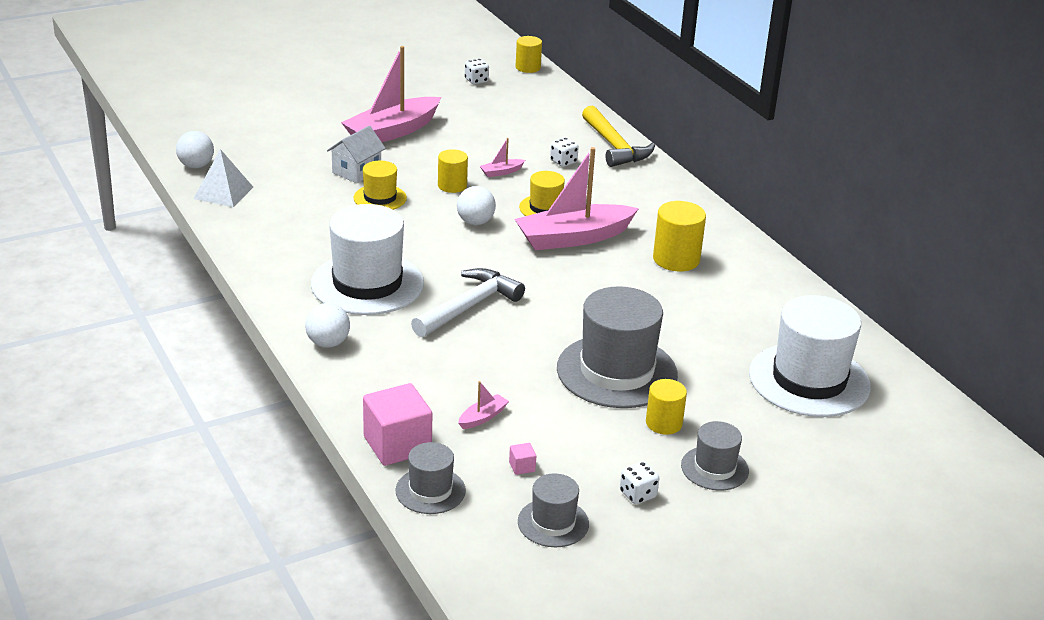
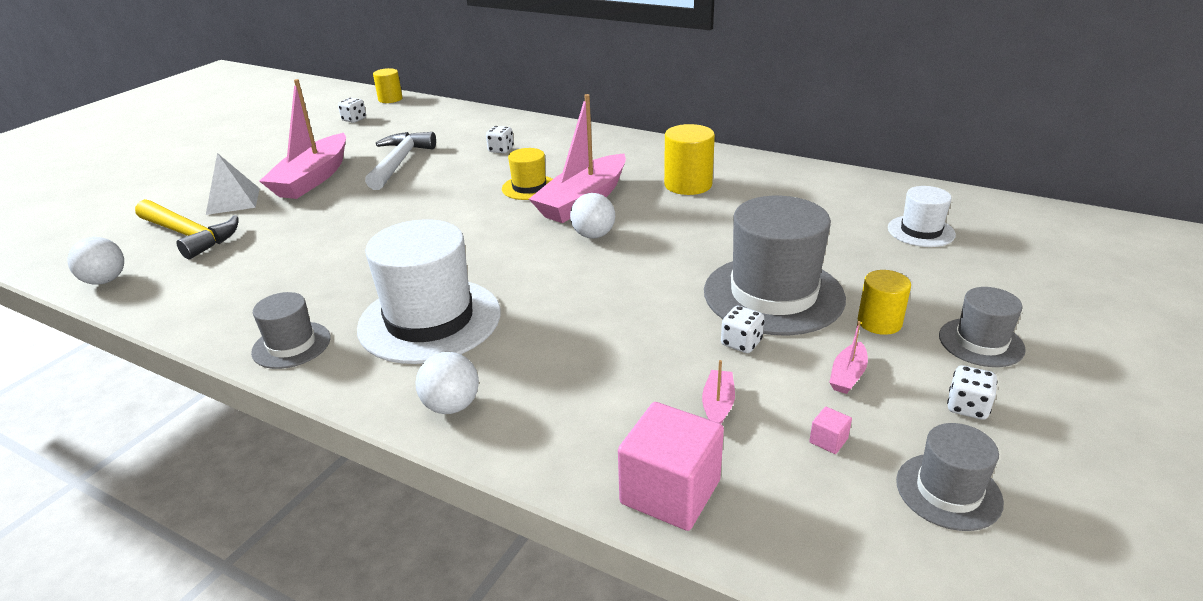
camera: 30 degrees left, 0 degrees up
white pyramid [193,149,253,207] -> white pyramid moved to [206,153,260,215]
white house [327,126,386,183] -> none
yellow hat [353,161,407,210] -> none
grey hat [396,442,466,514] -> grey hat moved to [251,292,331,369]
white hammer [411,268,525,337] -> white hammer moved to [365,132,436,190]
yellow cylinder [438,149,468,193] -> none
white ball [457,186,496,225] -> white ball moved to [570,193,615,239]
pink boat [480,138,525,177] -> pink boat moved to [829,321,868,394]
yellow hammer [582,105,655,167] -> yellow hammer moved to [135,199,239,259]
white hat [749,295,871,417] -> white hat [888,186,956,247], size x0.52
none -> white dice [721,306,764,353]

